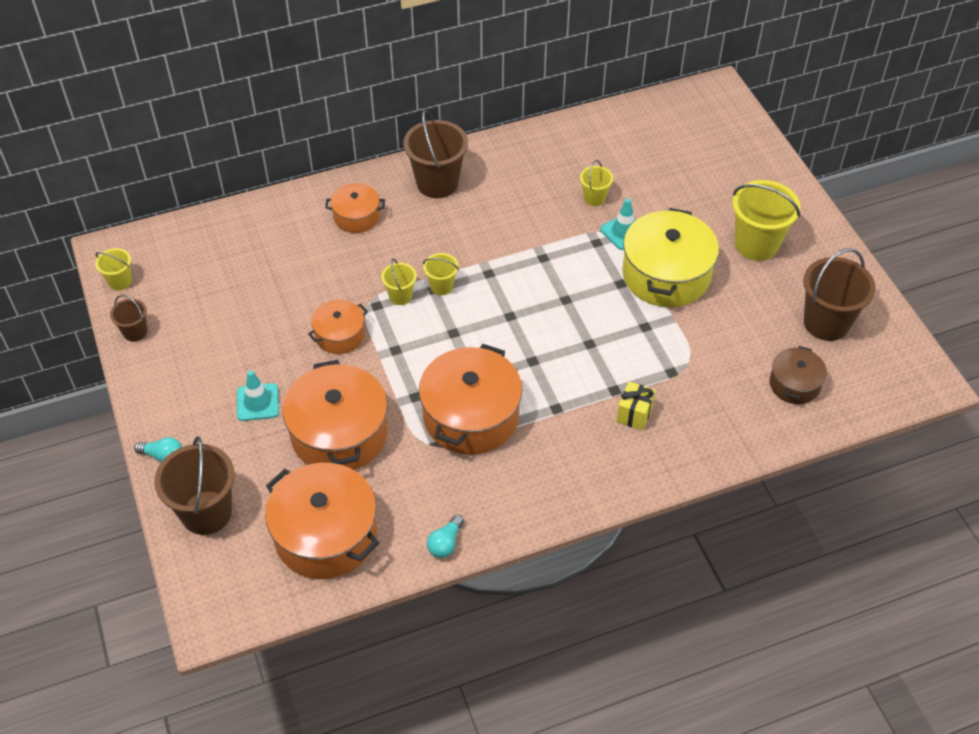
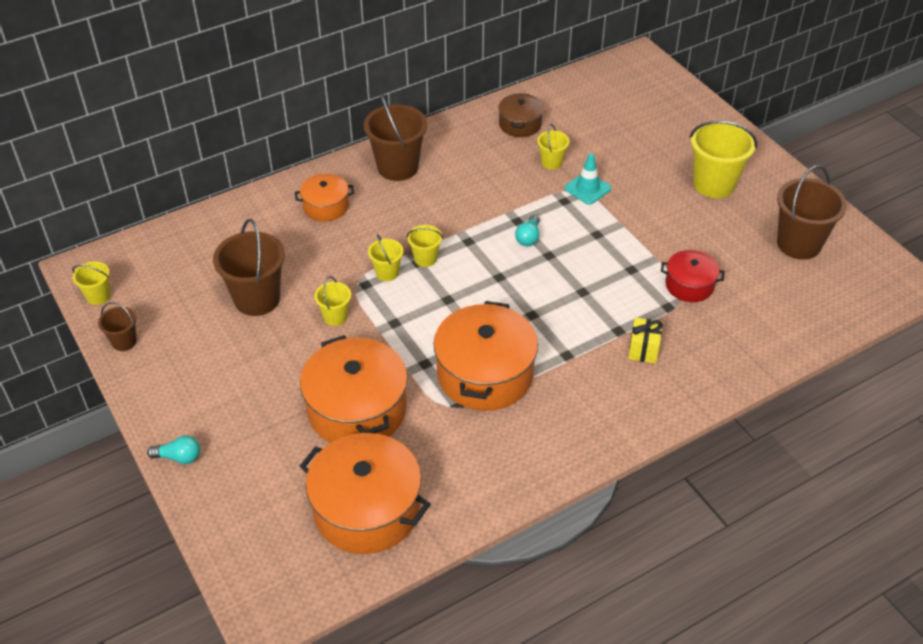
camera: 10 degrees left, 5 degrees down
brown bucket [154,436,235,535] -> brown bucket moved to [213,219,285,316]
turquoise traffic cone [237,370,279,421] -> none
orange pot [308,300,368,354] -> yellow bucket [315,276,351,326]
turquoise light bulb [427,515,464,558] -> turquoise light bulb moved to [515,215,540,246]
yellow pot [622,208,719,307] -> none
brown pot [770,346,827,404] -> brown pot moved to [498,93,544,137]
none -> red pot [661,250,725,302]

